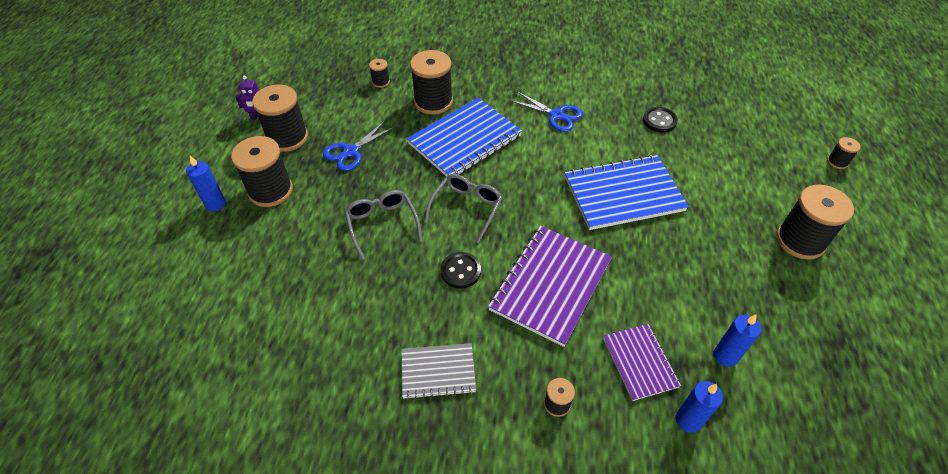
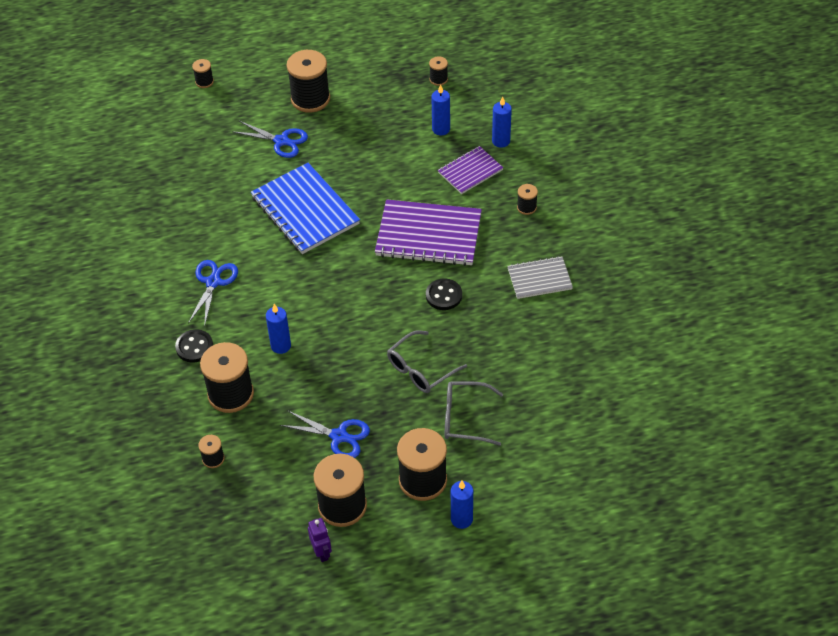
camera: 110 degrees left, 0 degrees up
grey notebook [401,343,476,399] -> grey notebook turned 75 degrees counterclockwise [507,256,573,299]
blue notebook [407,98,522,176] -> blue candle [266,304,291,354]
grey glasses [424,174,503,243] -> grey glasses moved to [445,381,503,446]
black button [643,107,678,133] -> black button moved to [175,329,213,362]
none -> blue scissors [232,121,308,158]
none -> black spool [429,56,448,86]

